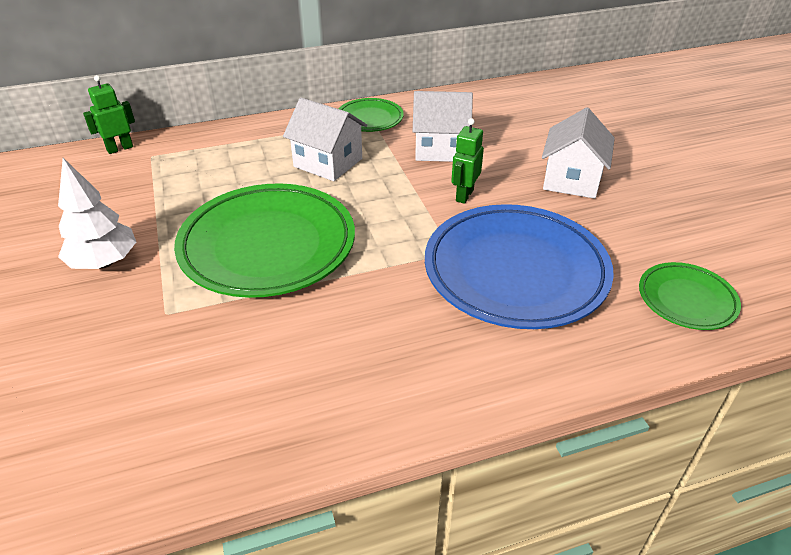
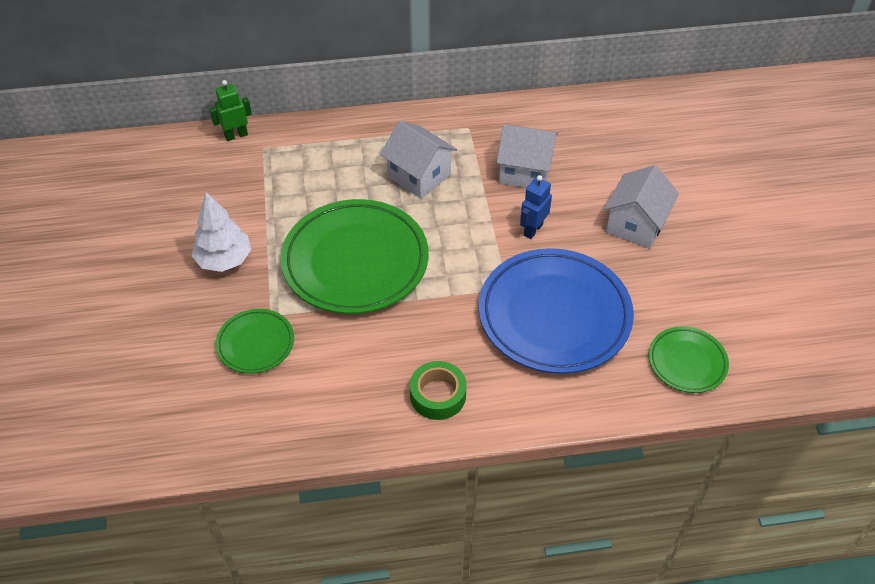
camera: 10 degrees right, 10 degrees up
green plate [339,98,404,132] -> green plate moved to [216,309,294,374]
green robot [451,118,484,204] -> blue robot [520,175,552,239]
none -> green tape [410,361,466,420]

